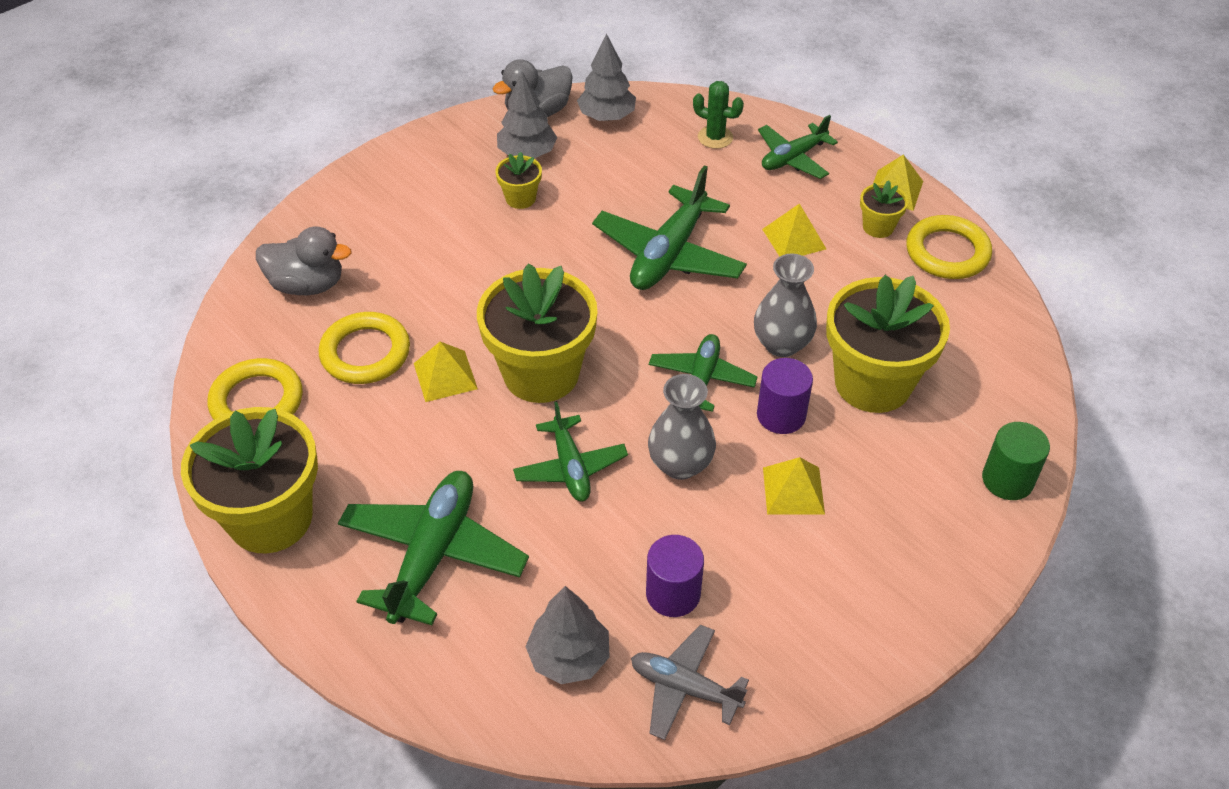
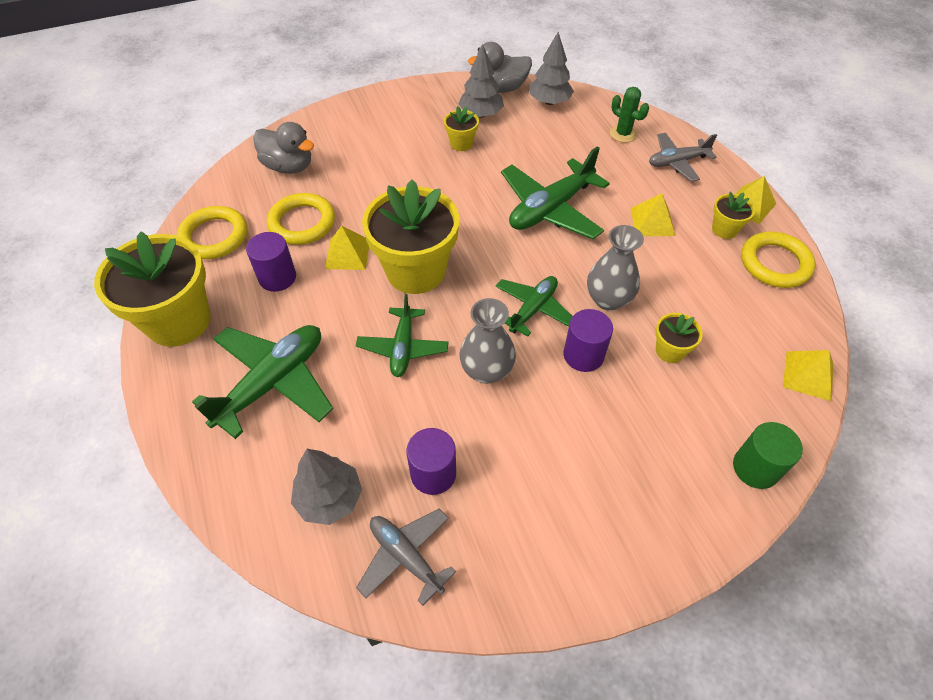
camera: 20 degrees right, 5 degrees up
green plane [758,115,838,179] -> grey plane [649,133,717,182]
yellow pyramid [763,457,825,514] -> yellow pyramid moved to [783,350,834,401]
yellow flower pot [826,275,950,413] -> yellow flower pot [655,313,703,363], size x0.45
none -> purple cylinder [246,232,296,292]

